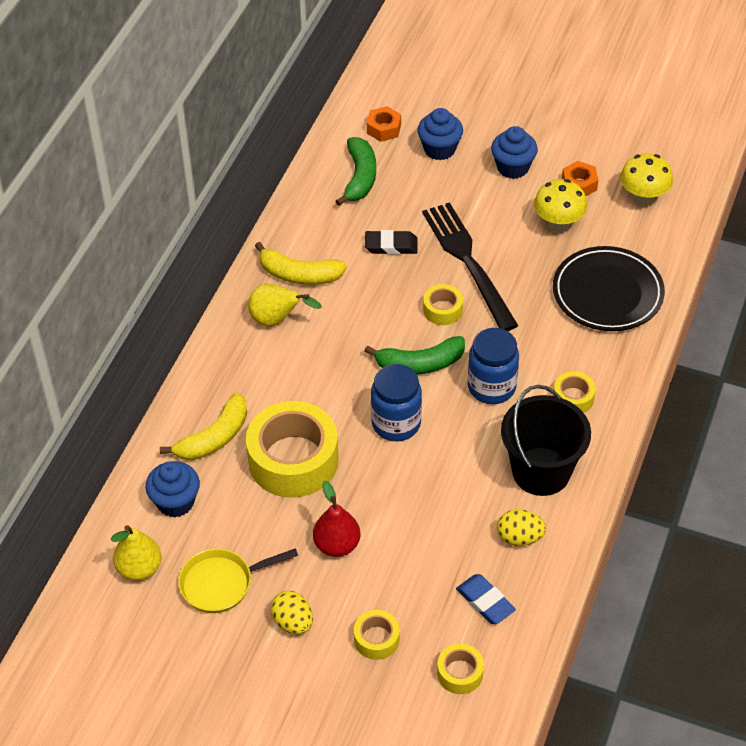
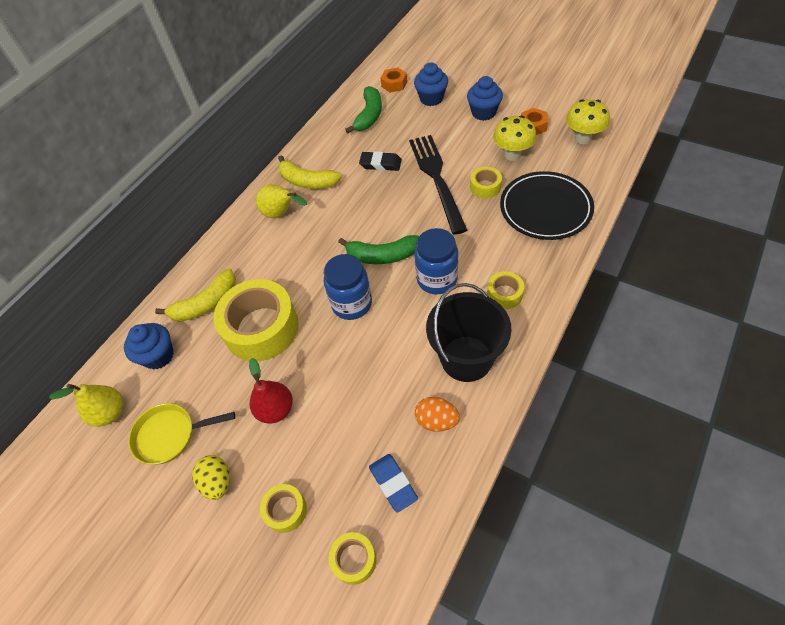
camera: 15 degrees right, 5 degrees up
yellow tape [423,284,463,325] -> yellow tape moved to [470,167,502,199]
yellow egg [497,509,546,546] -> orange egg [415,397,460,432]

